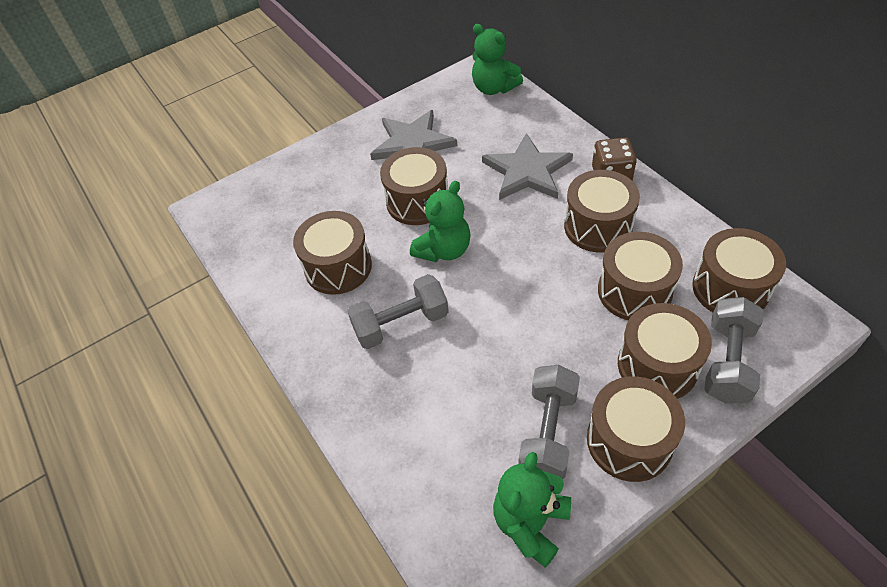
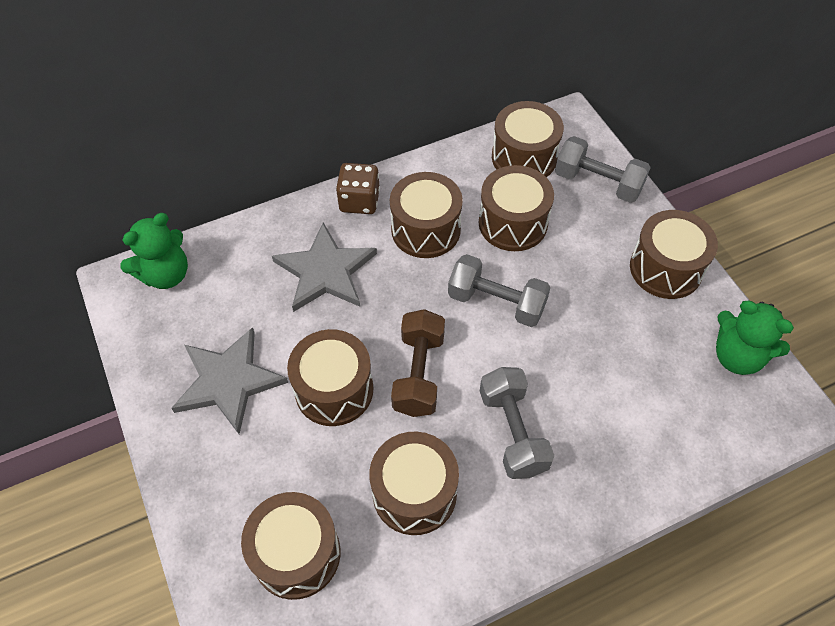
camera: 85 degrees left, 5 degrees up
green teddy bear [410,181,471,262] -> brown dumbbell [391,309,445,417]
grey dumbbell [518,365,580,479] -> grey dumbbell moved to [448,254,551,327]
brown drum [618,303,712,399] -> brown drum moved to [241,492,340,600]

